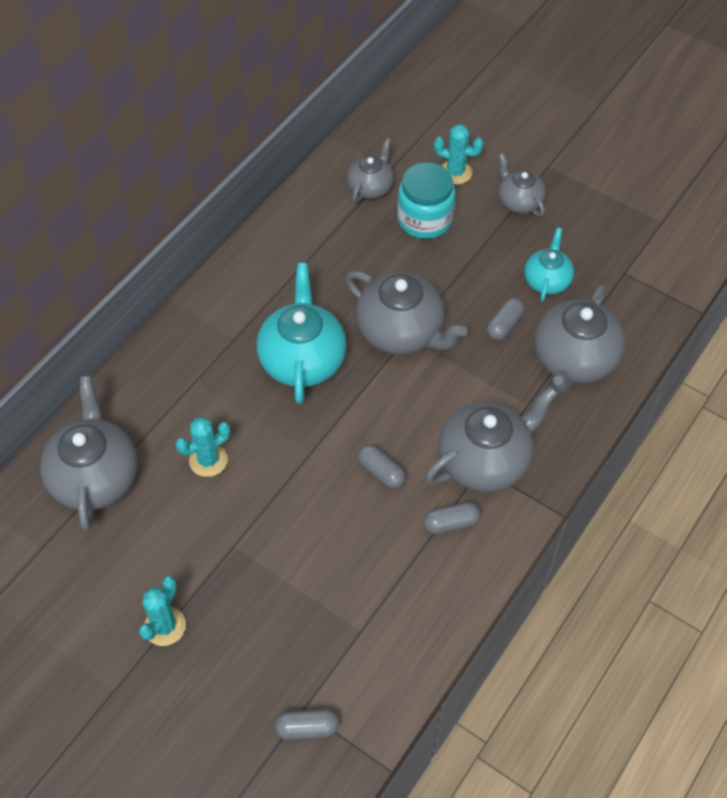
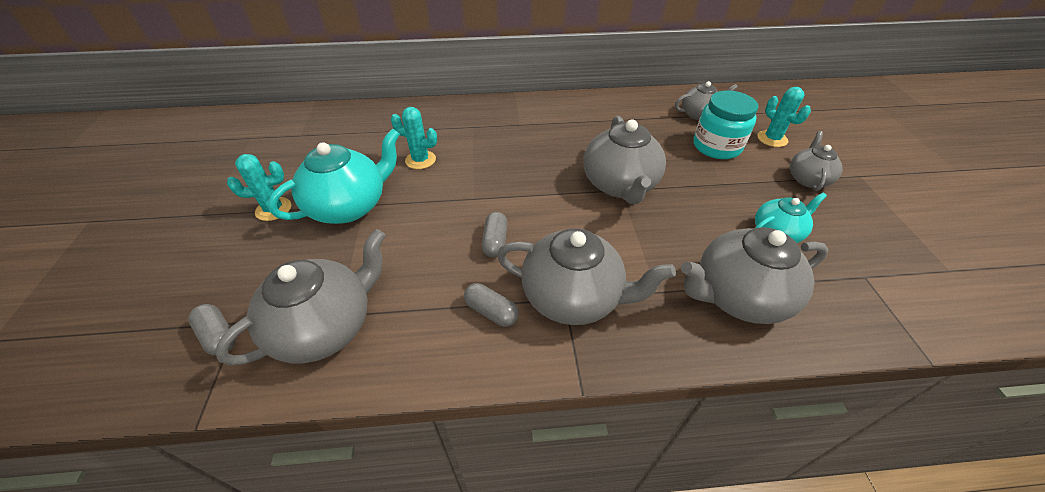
camera: 50 degrees right, 10 degrees down
grey teapot [40,376,138,531] -> grey teapot moved to [215,229,386,366]
turquoise teapot [257,263,347,404] -> turquoise teapot moved to [268,128,400,224]
grey capsule [486,298,524,340] -> none

